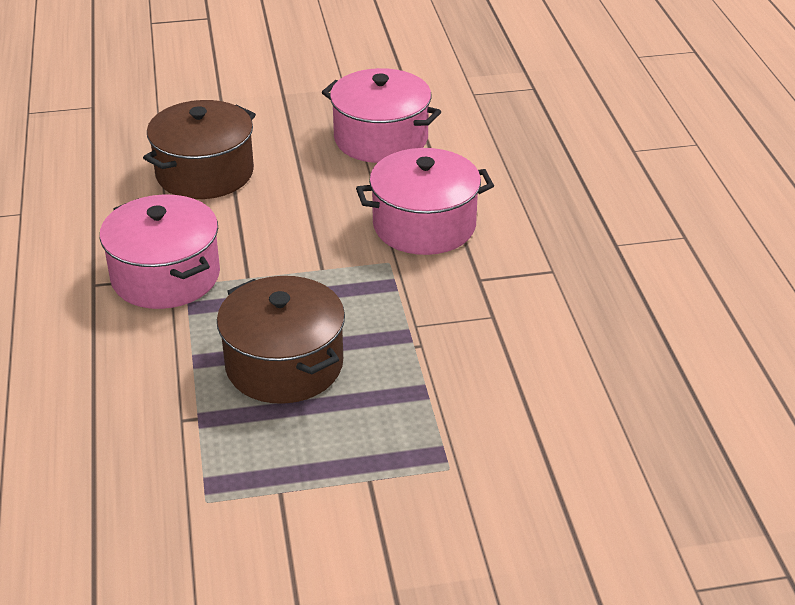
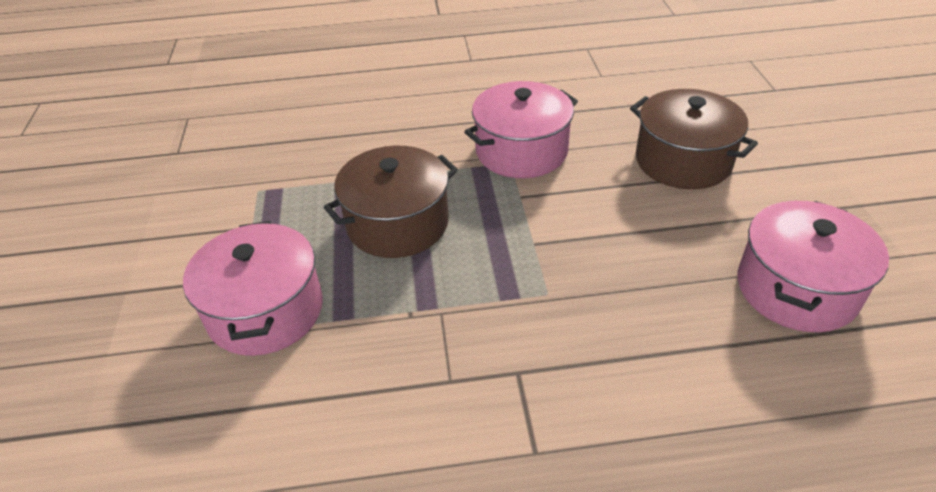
camera: 95 degrees right, 5 degrees up
pink pot [356,148,494,255] -> pink pot moved to [183,221,323,356]

